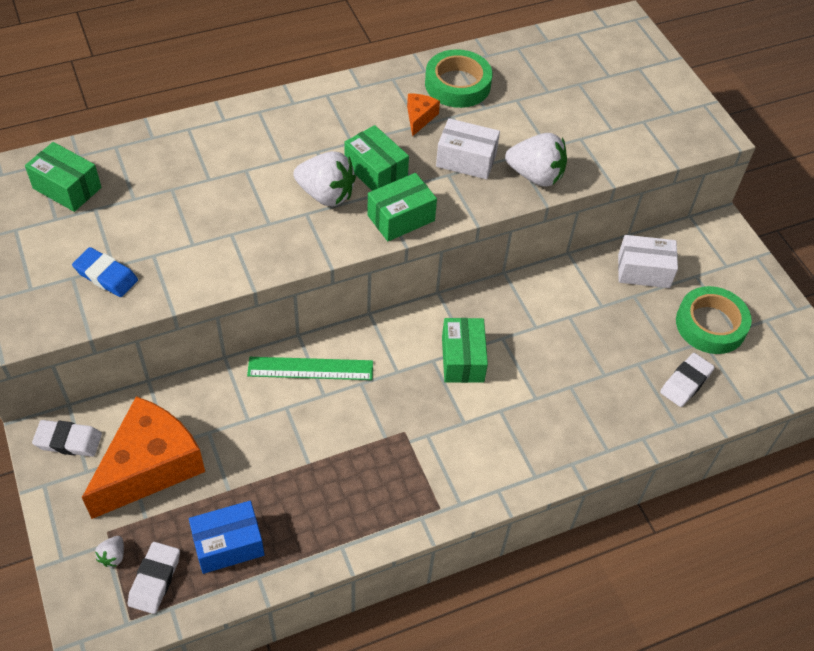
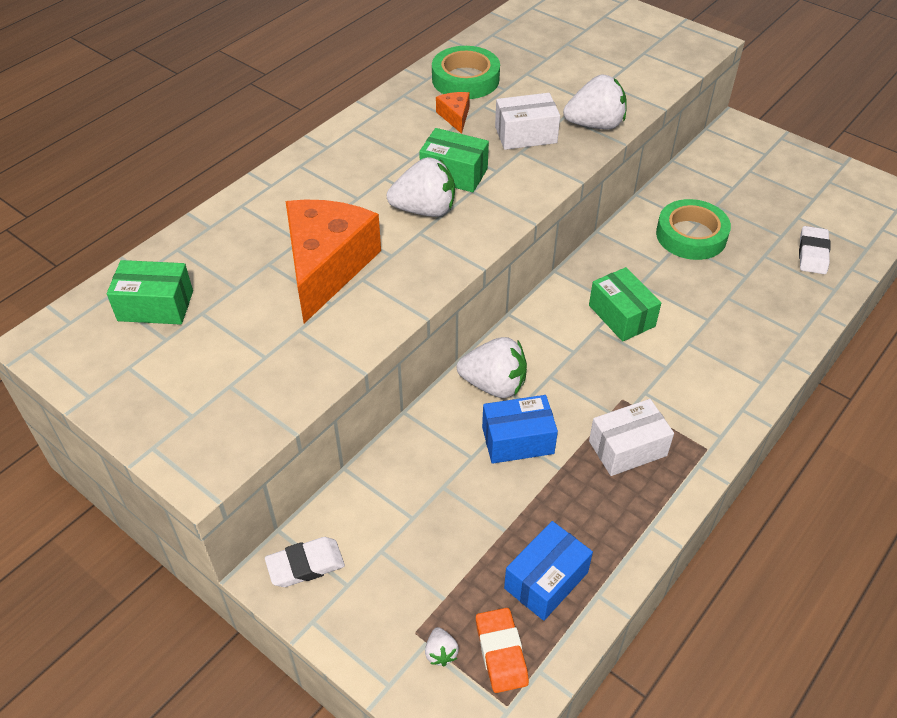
camera: 25 degrees left, 5 degrees down
blue eraser [72,247,138,297] -> none
orange cheese [82,396,205,519] -> orange cheese moved to [286,200,381,323]
white eraser [128,542,180,614] -> orange eraser [476,608,529,693]
green ruler [247,357,373,380] -> white strawberry [457,337,527,398]
green box [367,173,437,241] -> none
white box [618,235,678,288] -> white box moved to [589,399,674,476]
green tape [676,286,752,354] -> green tape moved to [656,199,731,260]
none -> blue box [482,395,558,464]

